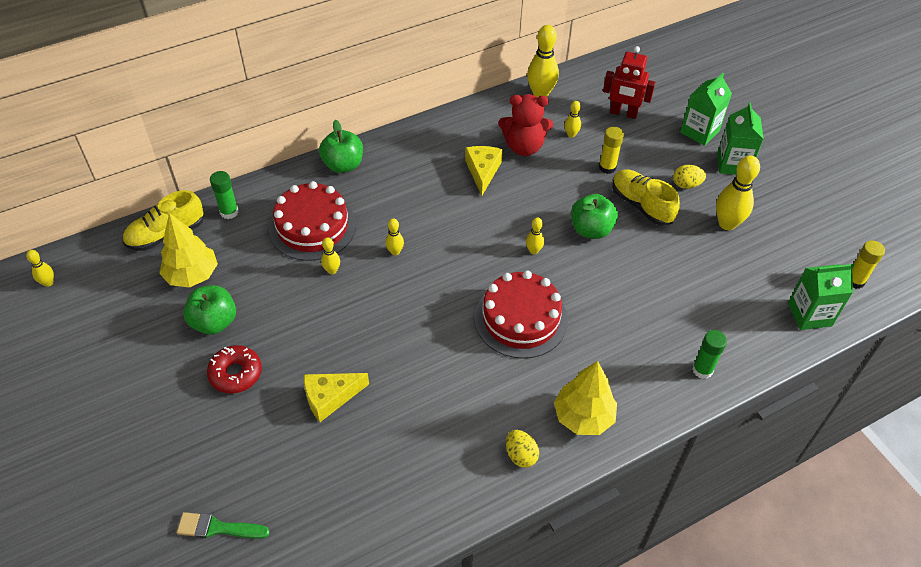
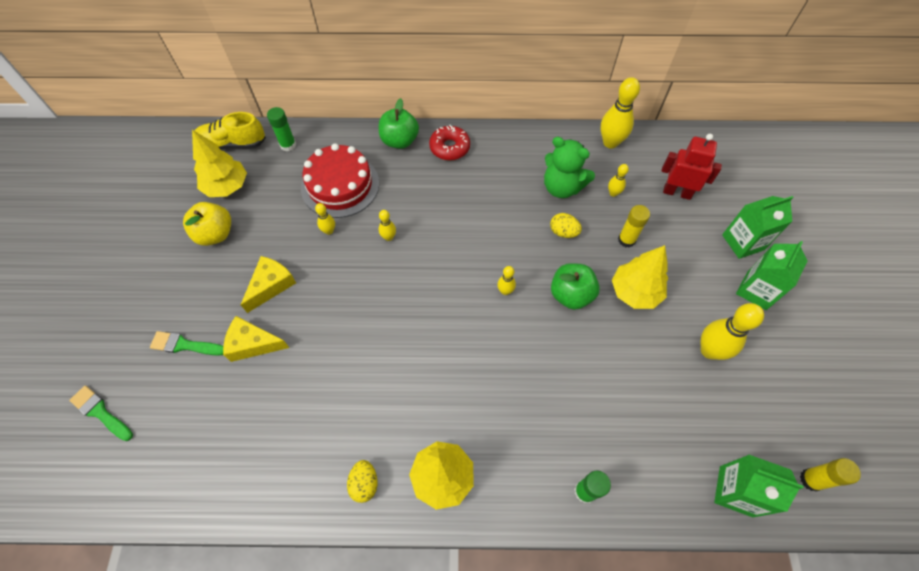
camera: 30 degrees right, 10 degrees up
yellow bowling pin [26,250,54,287] -> none
green apple [183,285,236,335] -> yellow apple [183,202,231,246]
red donut [207,345,262,394] -> red donut moved to [429,125,470,160]
yellow cheese [465,146,503,196] -> yellow cheese moved to [241,256,296,313]
red cake [474,271,568,359] -> none
red teddy bear [498,94,553,156] -> green teddy bear [544,137,595,198]
red robot [603,46,655,119] -> red robot turned 150 degrees clockwise [661,134,722,200]
yellow shoe [612,169,680,226] -> yellow tree [612,245,668,309]
yellow egg [673,165,706,189] -> yellow egg moved to [550,213,582,238]
none -> green brush [150,331,223,356]

